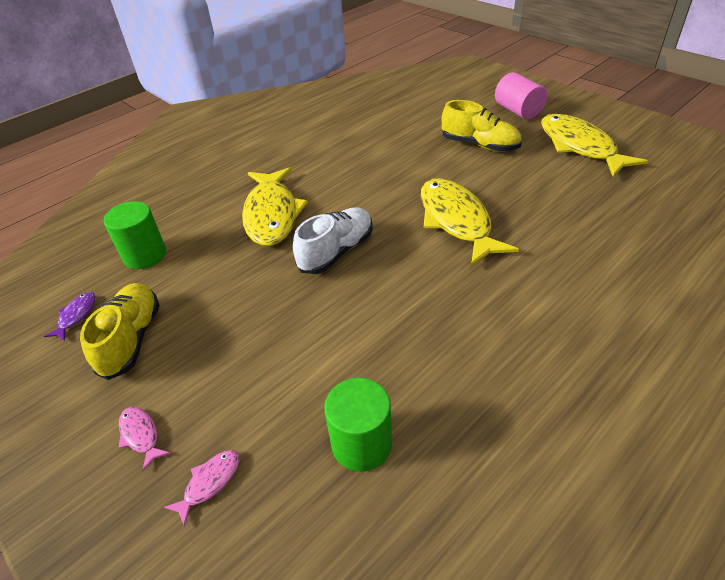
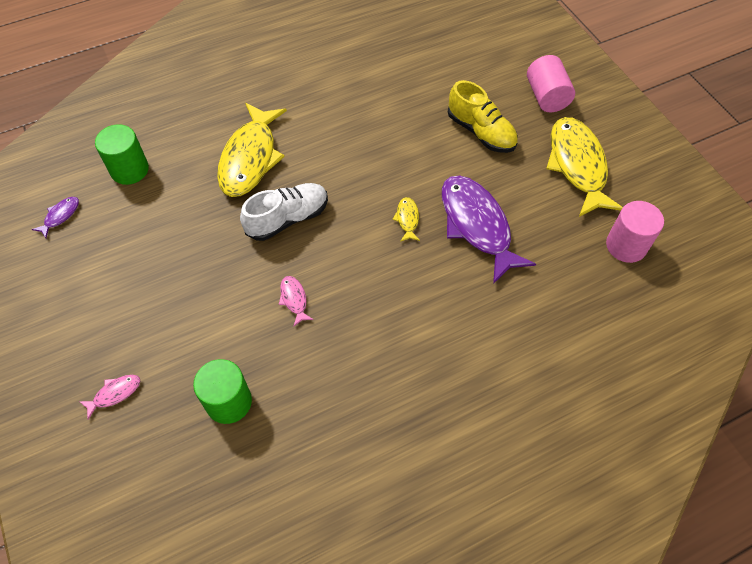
camera: 15 degrees right, 15 degrees up
yellow shoe [80,283,160,380] -> none
pink fish [118,407,171,471] -> pink fish moved to [279,276,314,327]
yellow fish [421,178,519,266] -> yellow fish [392,197,420,242], size x0.41
none -> purple fish [442,175,536,284]
none -> pink cylinder [606,201,664,263]

